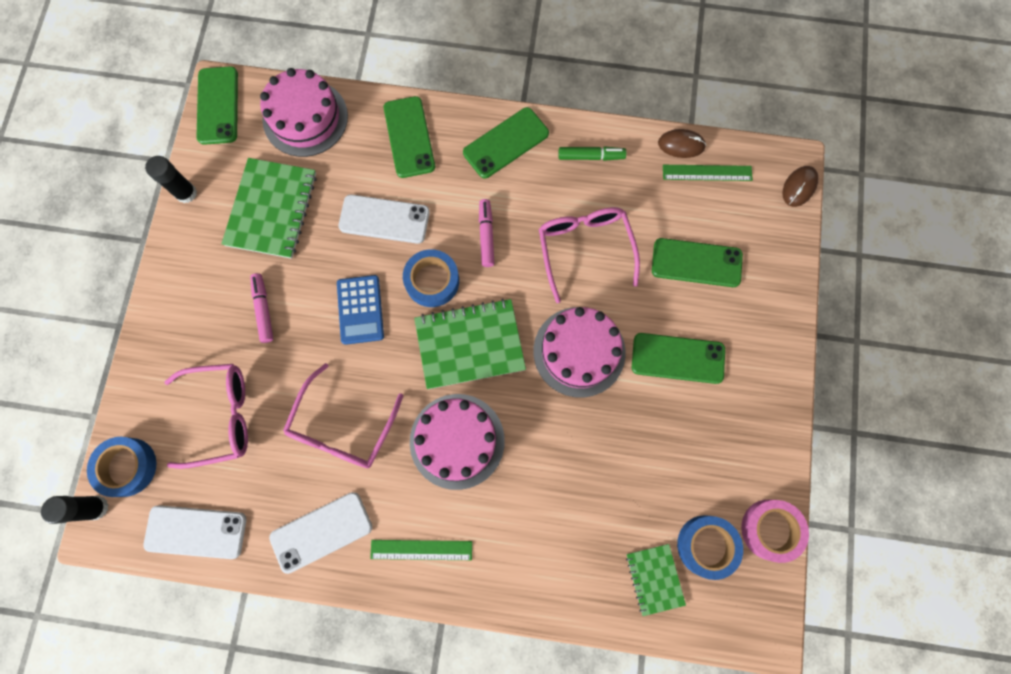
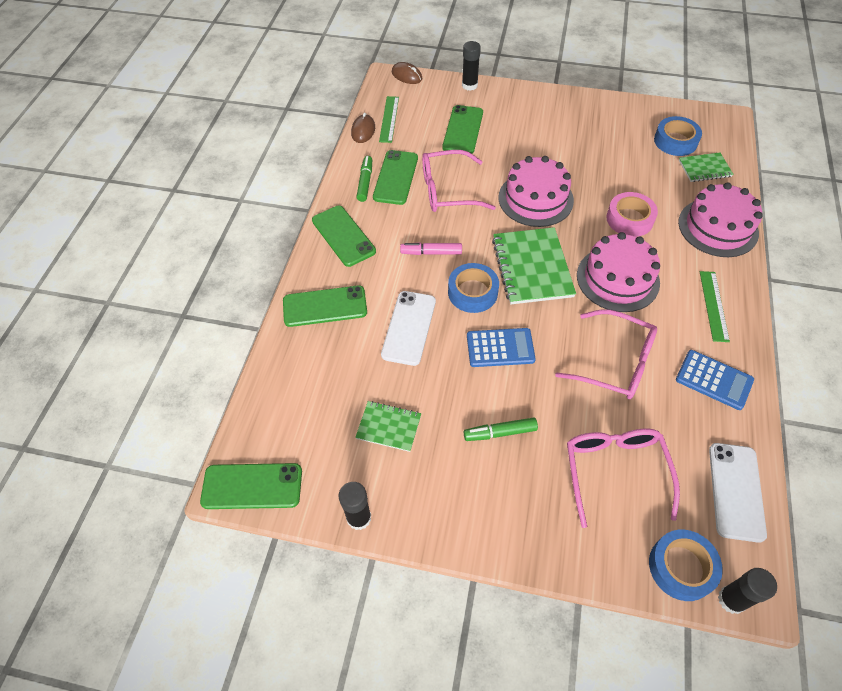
camera: 85 degrees left, 20 degrees down
green notebook [221,158,317,259] -> green notebook [355,401,421,452], size x0.56
pink marker [250,273,273,343] -> green marker [464,417,538,441]
pink cake [260,68,348,157] -> pink cake moved to [678,182,763,257]
white phone [269,492,372,574] -> blue calculator [676,350,754,410]
green phone [632,333,725,384] -> green phone moved to [373,150,418,205]
pink tape [741,500,809,563] -> pink tape moved to [606,192,658,237]
none -> black glue stick [462,41,481,91]

